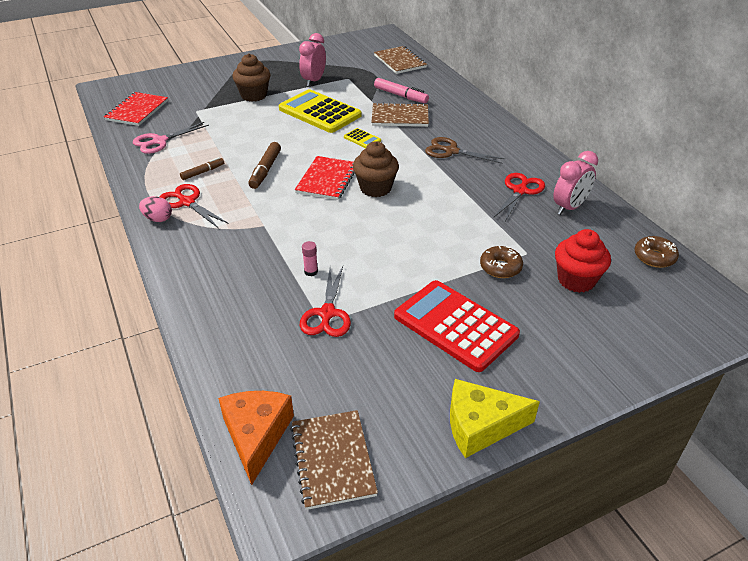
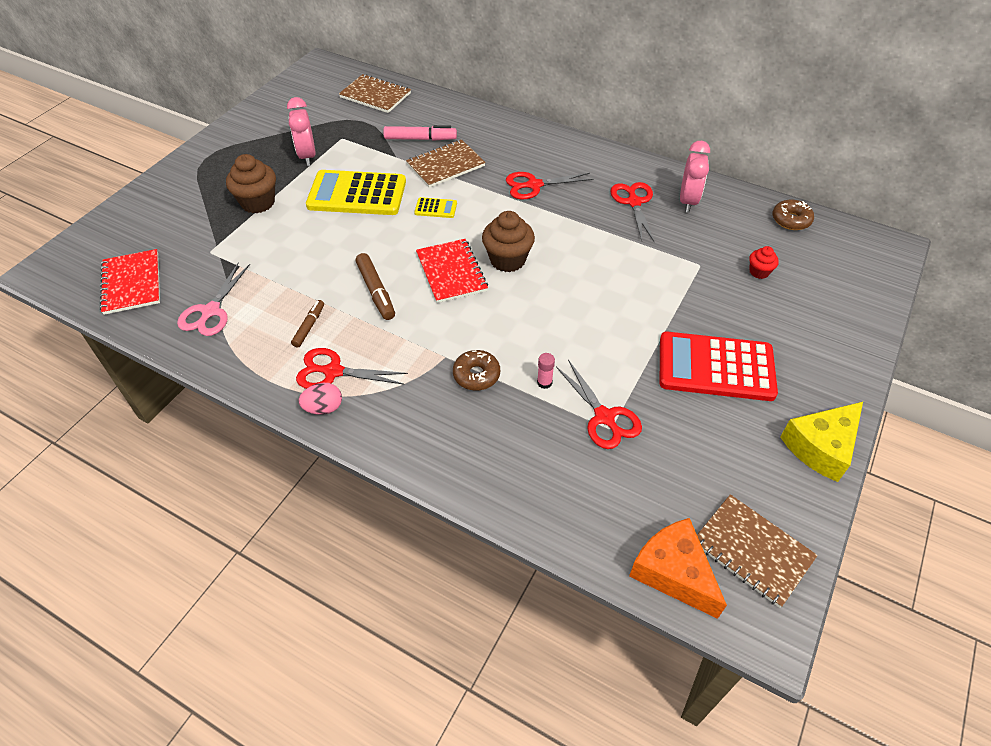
camera: 35 degrees left, 10 degrees up
brown scissors [425,137,505,164] -> red scissors [506,172,594,200]
brown donut [480,246,523,278] -> brown donut moved to [453,350,500,391]
red cupcake [555,229,611,293] -> red cupcake [749,246,779,279], size x0.54

